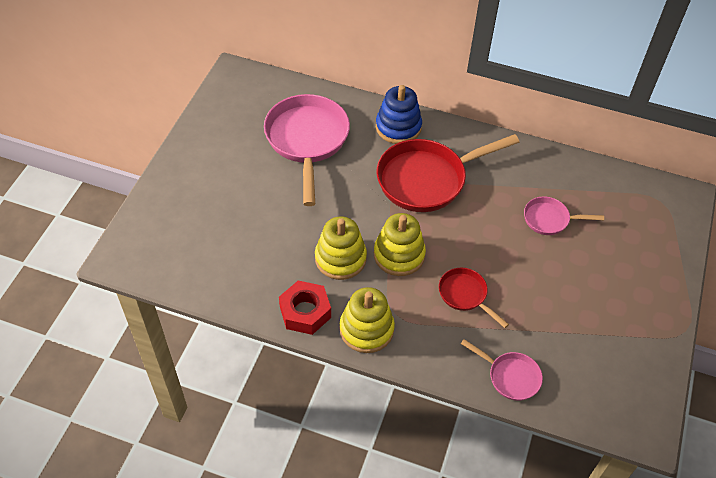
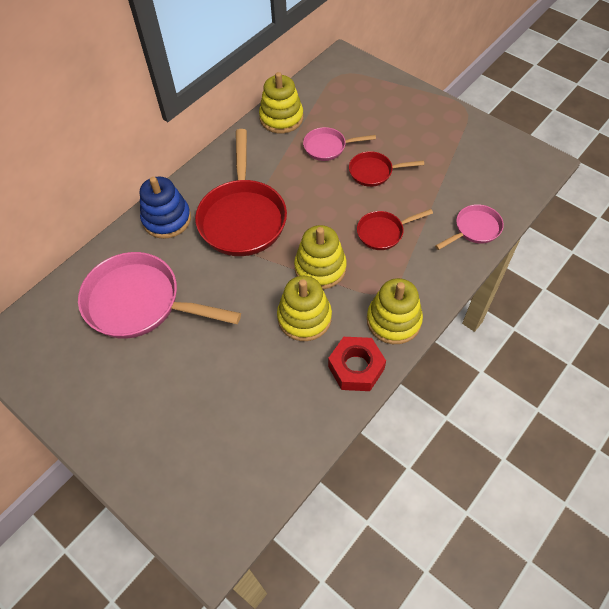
camera: 65 degrees left, 5 degrees up
pink pan [524,197,604,235] -> pink pan turned 60 degrees clockwise [303,127,376,161]
none -> yellow stacking toy [259,72,303,133]
none -> red pan [349,151,424,187]

